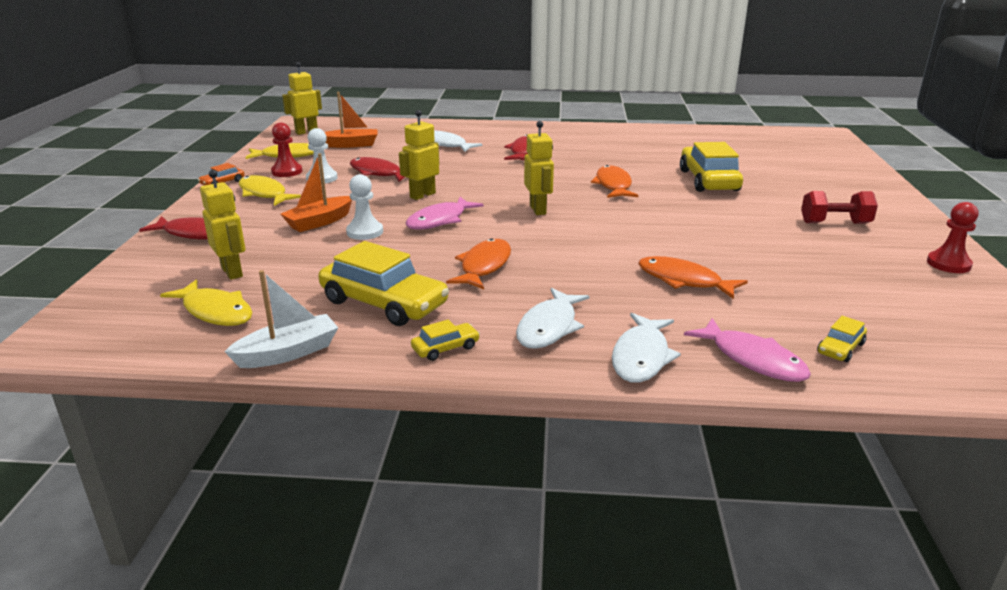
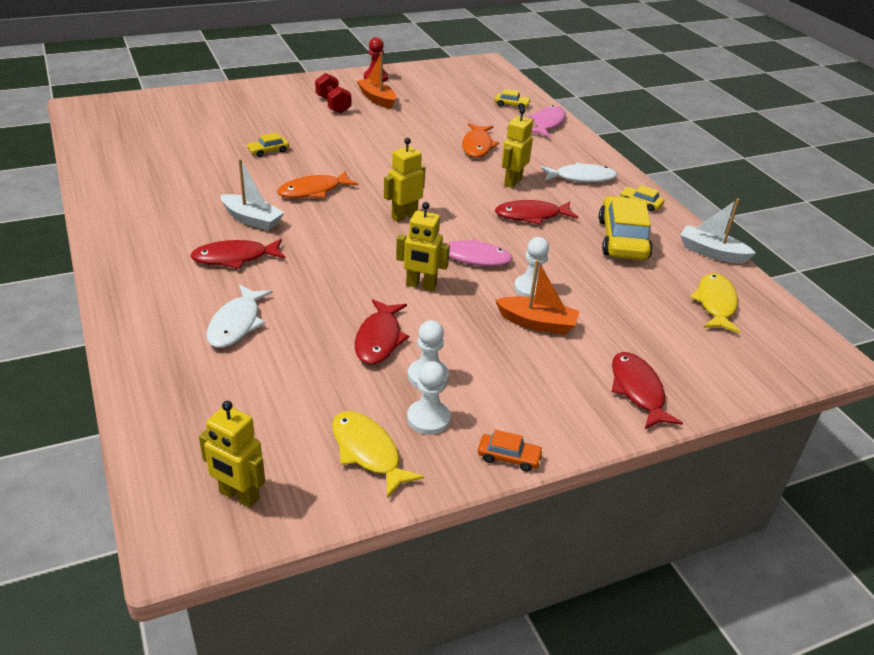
camera: 120 degrees left, 10 degrees up
yellow robot [200,170,245,280] -> yellow robot moved to [501,108,533,188]
yellow fish [239,175,301,206] -> none
red pawn [271,123,302,177] -> white pawn [407,361,451,435]
orange boat [325,92,377,148] -> orange boat moved to [357,52,396,109]
orange fish [446,238,511,289] -> red fish [495,200,578,225]
white fish [612,313,681,383] -> none
yellow car [680,142,743,192] -> yellow car [247,133,289,157], size x0.45
none -> white boat [220,159,285,231]

